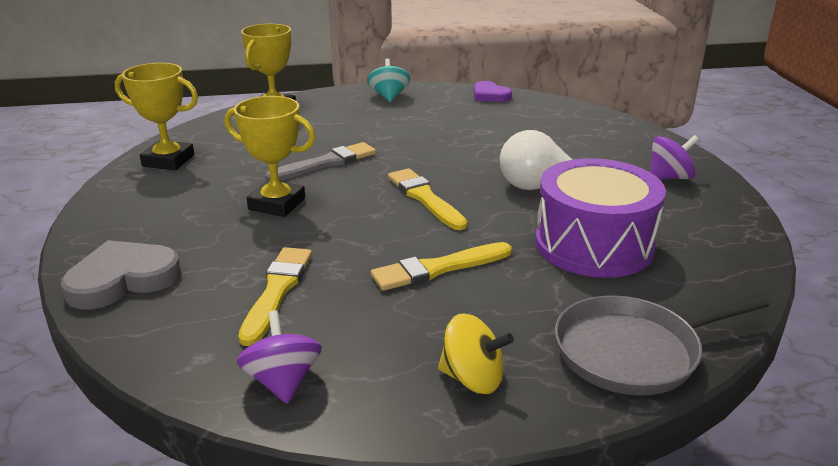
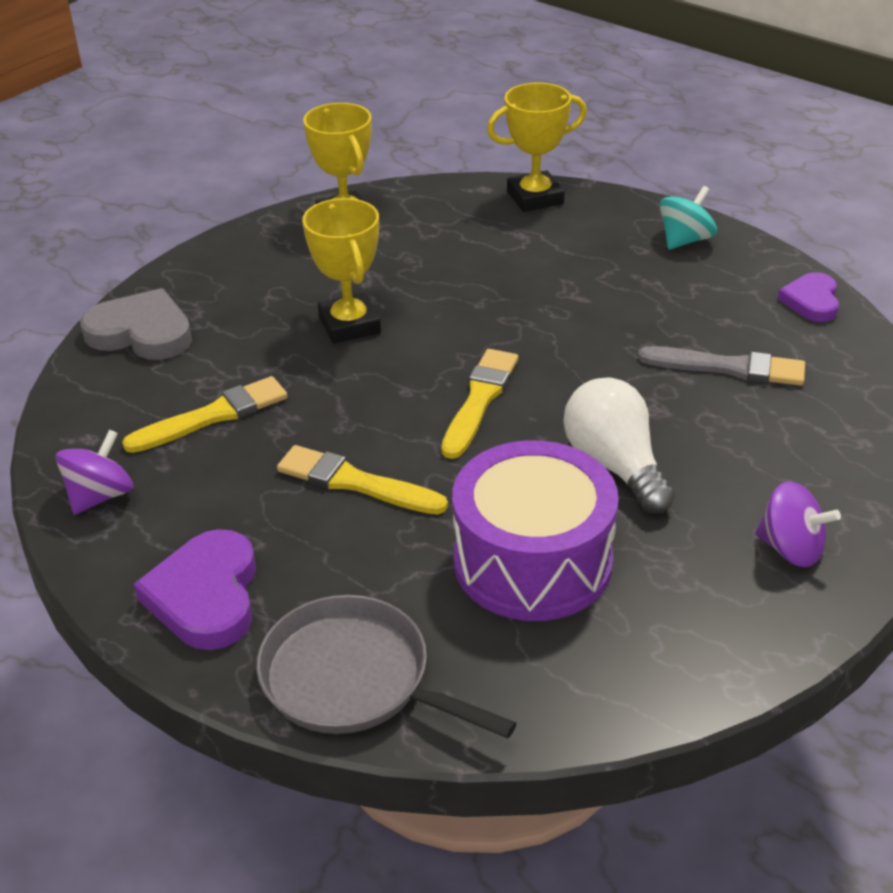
camera: 50 degrees right, 10 degrees up
grey brush [265,142,376,181] -> grey brush moved to [638,346,805,386]
yellow spinning top [438,313,514,394] -> purple heart [134,529,256,650]

